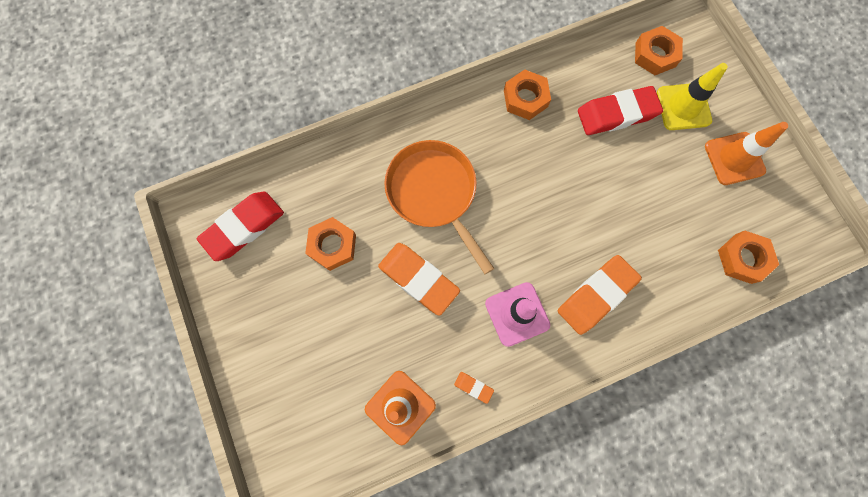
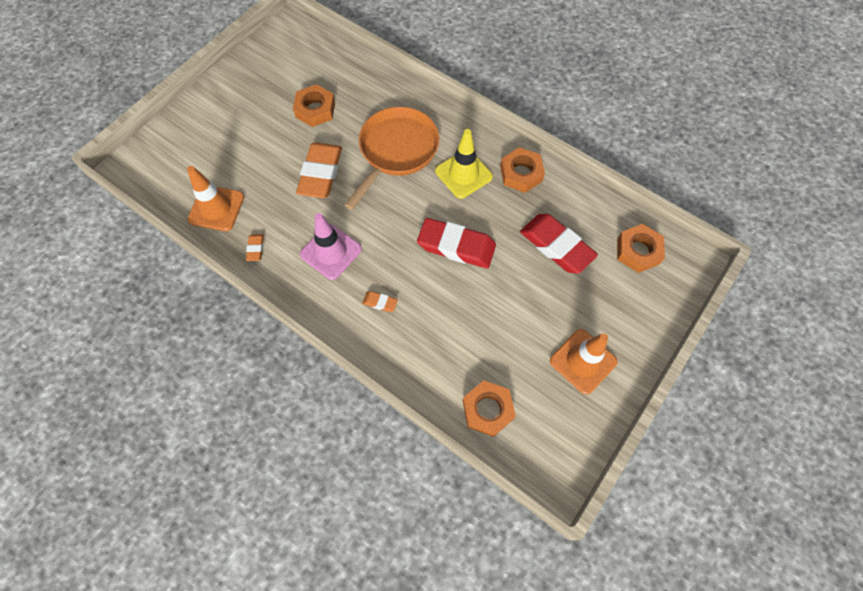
camera: 60 degrees right, 10 degrees down
red eraser [197,192,284,261] -> red eraser moved to [417,218,496,268]
orange eraser [558,255,642,335] -> orange eraser [362,291,398,312], size x0.44
yellow traffic cone [657,63,728,130] -> yellow traffic cone moved to [435,129,493,199]

